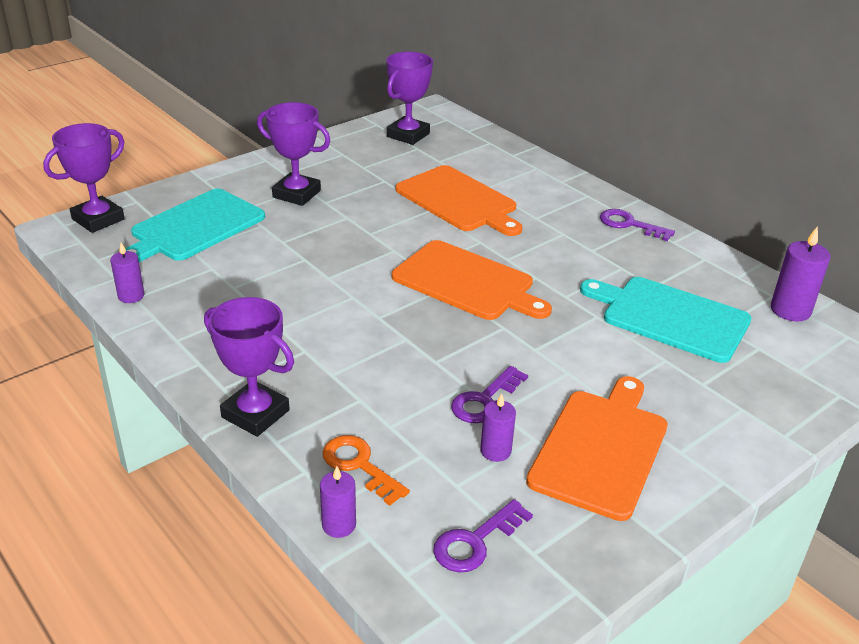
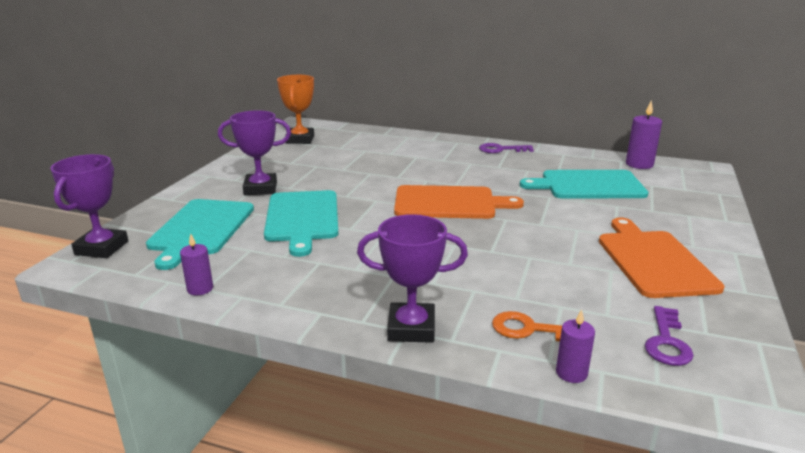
camera: 30 degrees left, 10 degrees down
purple trophy [386,52,433,145] -> orange trophy [277,75,314,144]
orange cutting board [396,165,522,236] -> none
purple key [451,366,528,423] -> none
purple candle [480,393,516,462] -> none
none -> turquoise cutting board [264,190,338,257]

